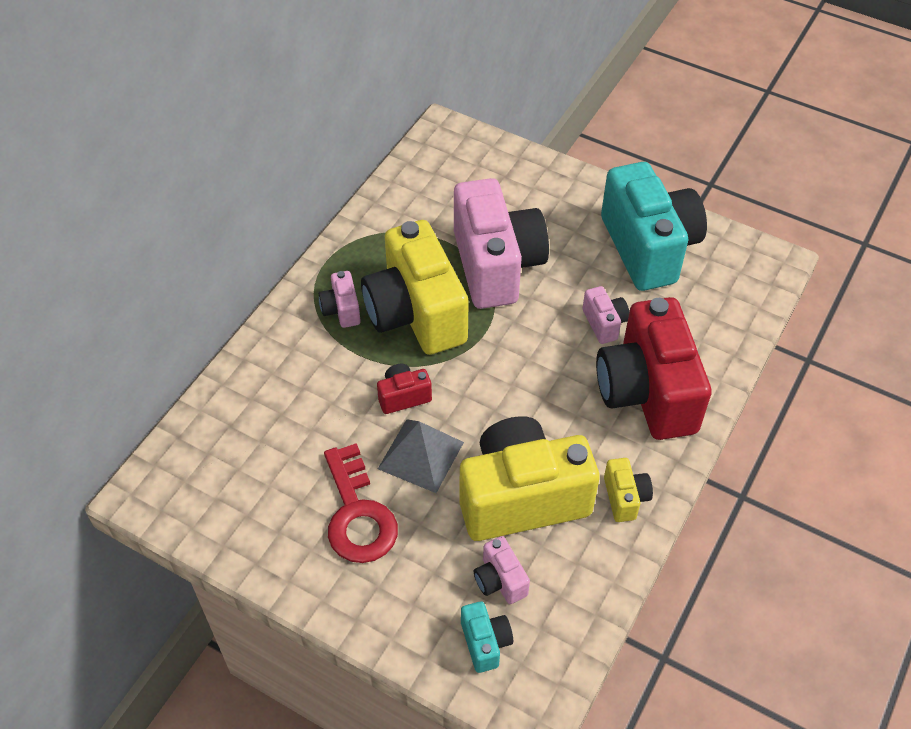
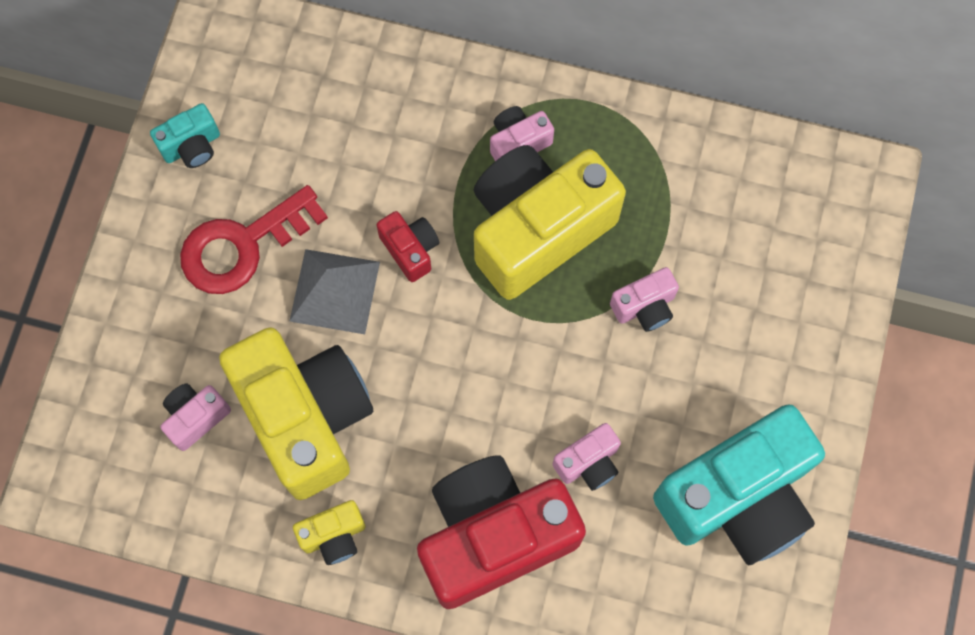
camera: 75 degrees right, 20 degrees up
pink camera [454,178,549,309] -> pink camera [610,267,679,332], size x0.43
turquoise camera [461,601,513,673] -> turquoise camera moved to [150,103,220,168]

